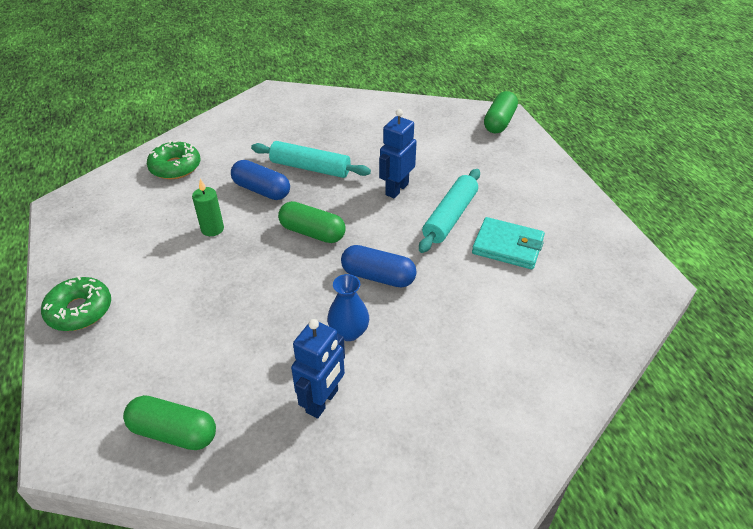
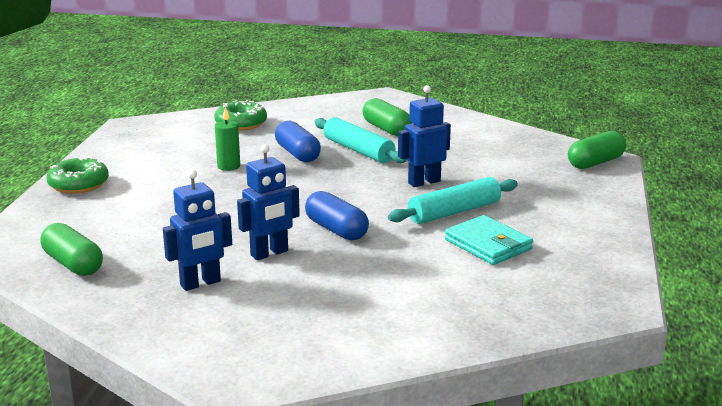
camera: 30 degrees right, 20 degrees down
green capsule [278,201,345,243] -> green capsule moved to [363,98,412,136]
blue vase [327,274,369,341] -> blue robot [237,144,300,260]

